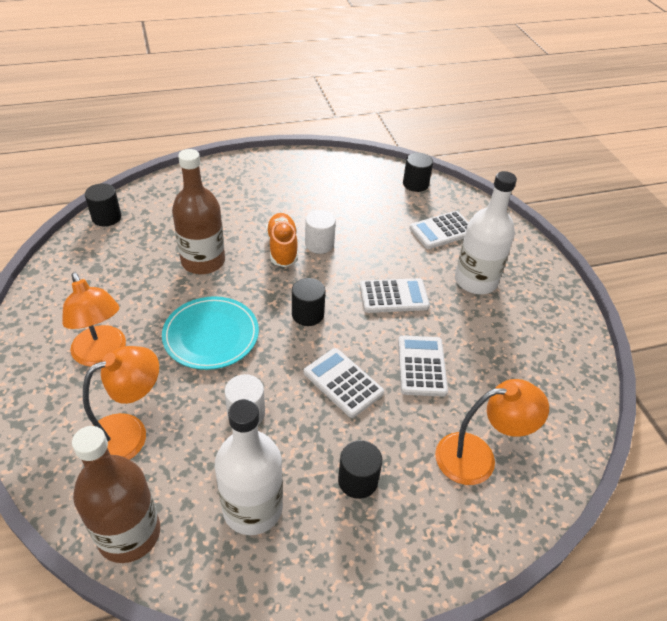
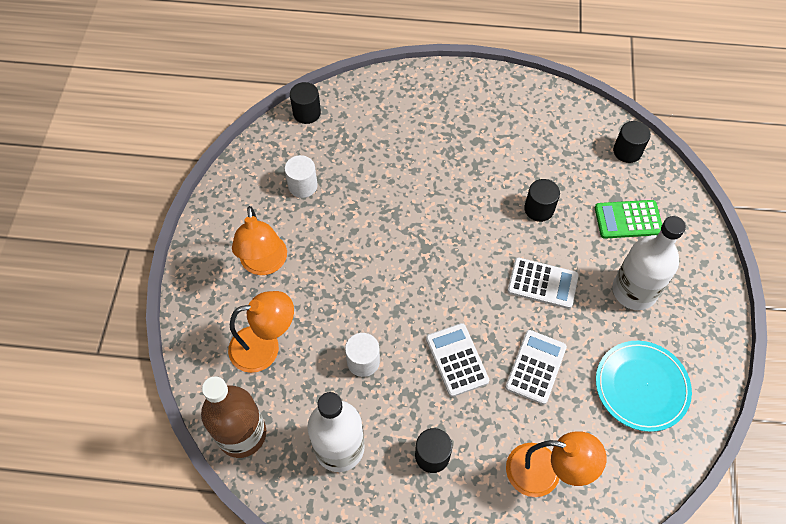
camera: 25 degrees right, 15 degrees up
turquoise plate [162,296,259,370] -> turquoise plate moved to [596,341,692,432]
brown bottle [172,149,225,274] -> none
orange shoe [266,213,298,267] -> none
black cylinder [292,278,326,326] -> black cylinder moved to [524,179,560,222]
white cylinder [305,210,336,254] -> white cylinder moved to [285,155,318,198]
white calculator [409,211,469,249] -> green calculator [595,200,662,239]

